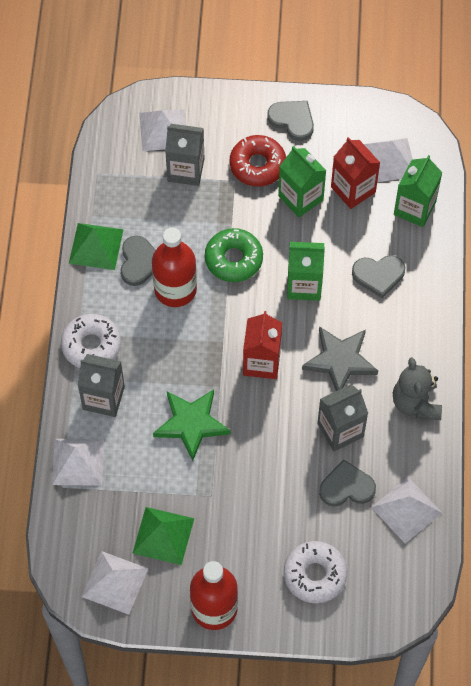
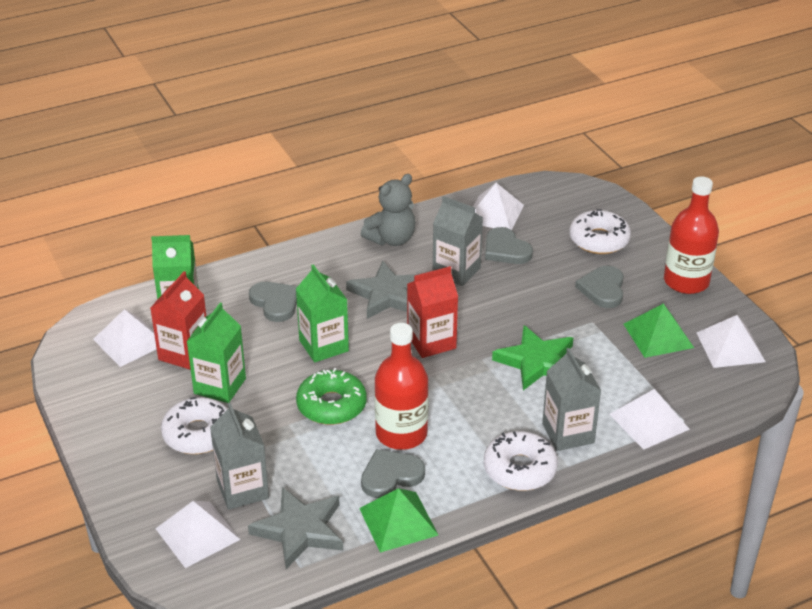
camera: 120 degrees left, 25 degrees down
red donut [230,135,286,187] -> white donut [161,397,228,454]
grey heart [267,101,314,141] -> grey heart moved to [575,266,624,308]
none -> grey star [248,487,343,569]

